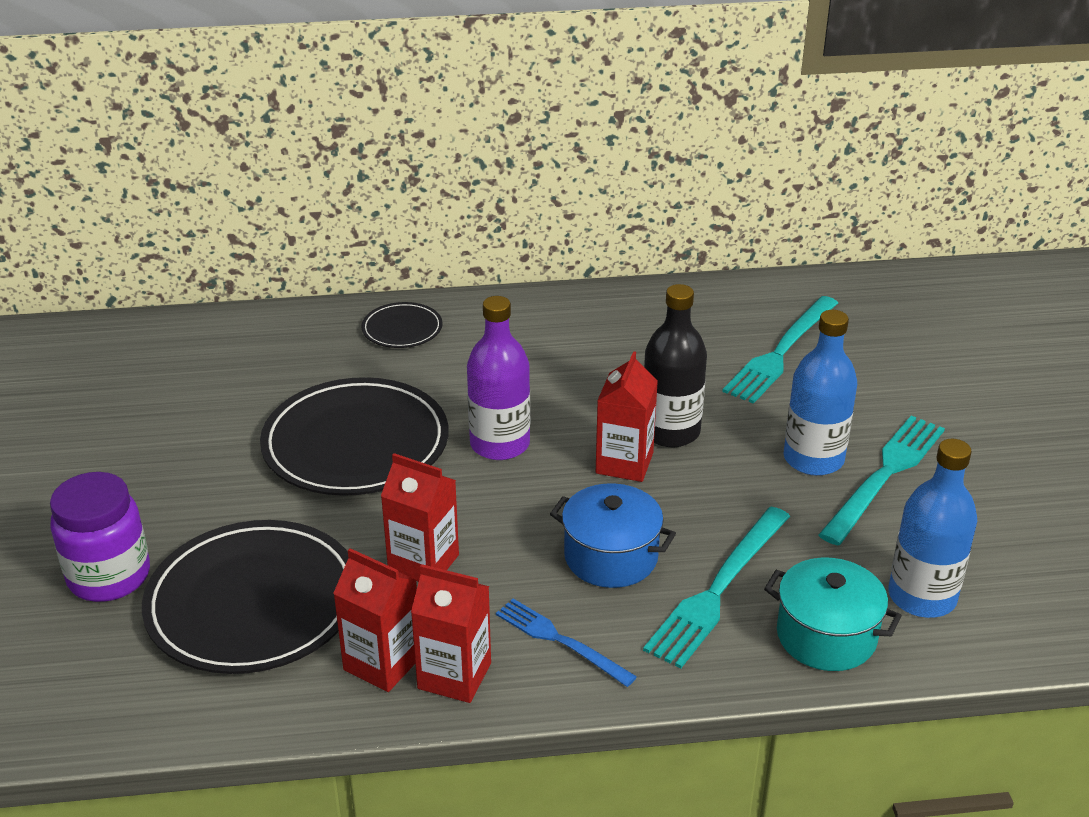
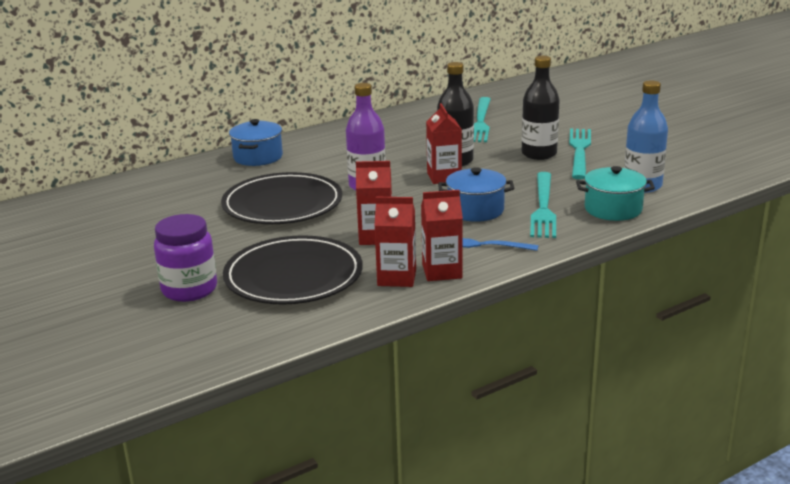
camera: 25 degrees left, 10 degrees down
black plate [361,302,442,348] -> blue pot [229,119,283,166]
blue bottle [784,310,857,476] -> black bottle [522,56,560,160]

